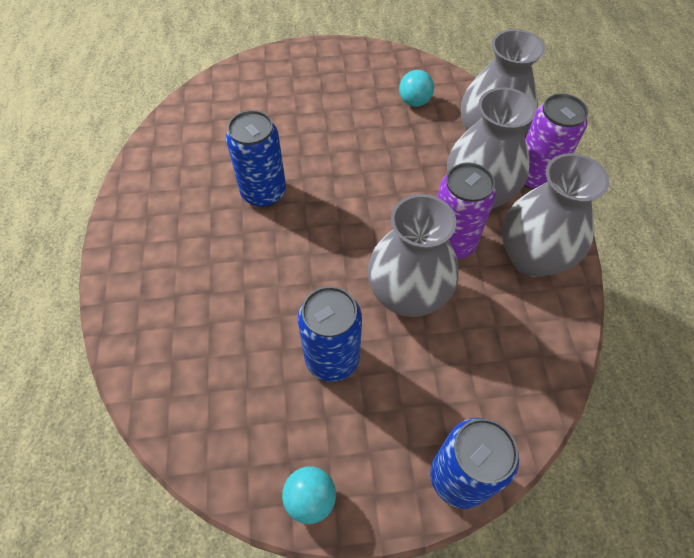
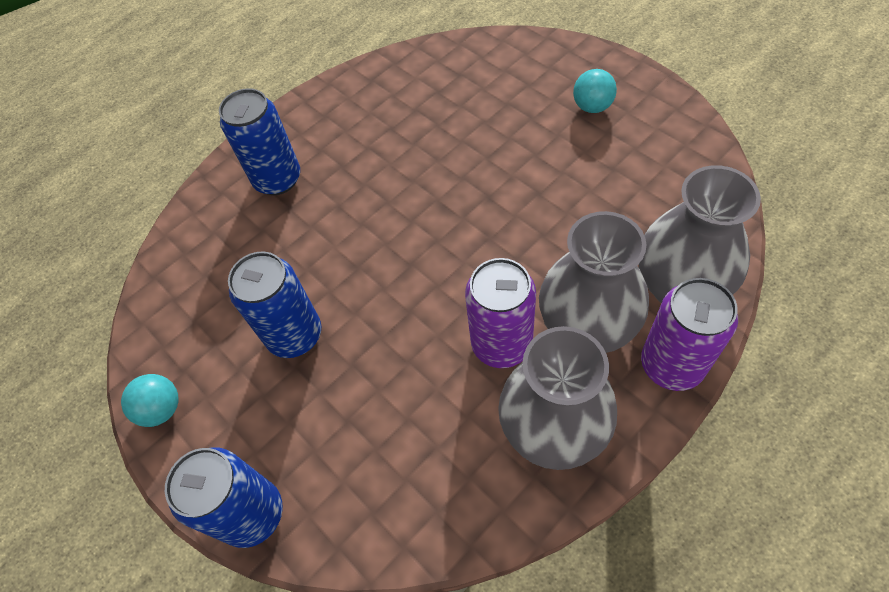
camera: 60 degrees right, 0 degrees up
blue can [226,110,286,207] -> blue can moved to [219,88,300,195]
grey vase [367,194,459,317] -> none
turquoise ball [399,70,434,107] -> turquoise ball moved to [573,69,617,113]

